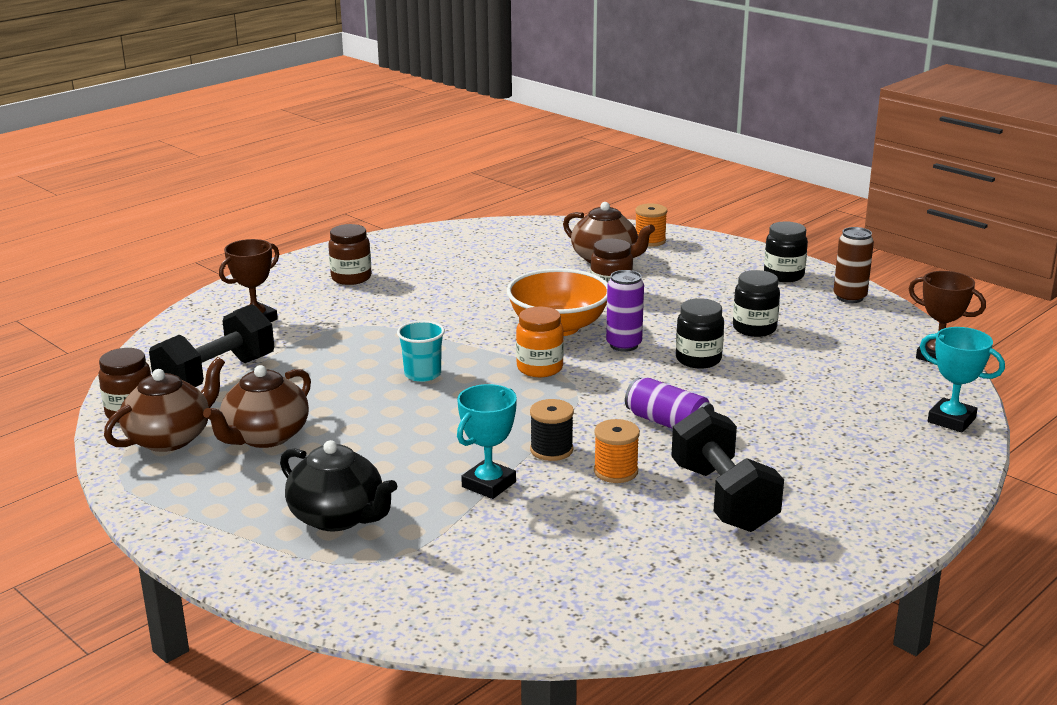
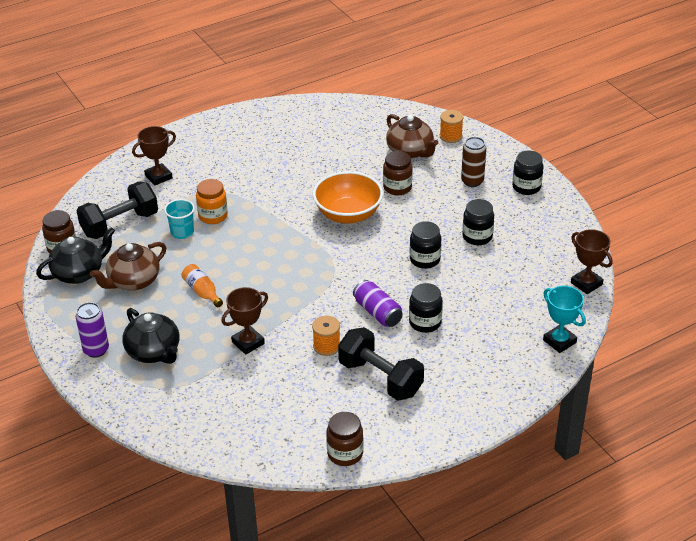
camera: 15 degrees right, 15 degrees up
brown teapot [104,357,225,452] -> black teapot [36,227,115,284]
brown jar [328,224,372,285] -> brown jar moved to [326,412,363,466]
turquoise cup [397,321,445,382] -> turquoise cup moved to [164,199,195,239]
turquoise trophy [457,384,517,499] -> brown trophy [221,287,268,355]
orange jar [516,307,564,377] -> orange jar moved to [196,179,228,224]
black spool [530,399,574,461] -> none
purple can [606,270,644,352] -> purple can moved to [76,302,109,358]
black dumbbell [671,407,784,532] -> black dumbbell turned 45 degrees counterclockwise [338,327,424,401]
brown can [833,227,874,303] -> brown can moved to [461,137,486,187]
none -> orange bottle [182,264,223,307]
none -> black jar [409,283,443,333]

